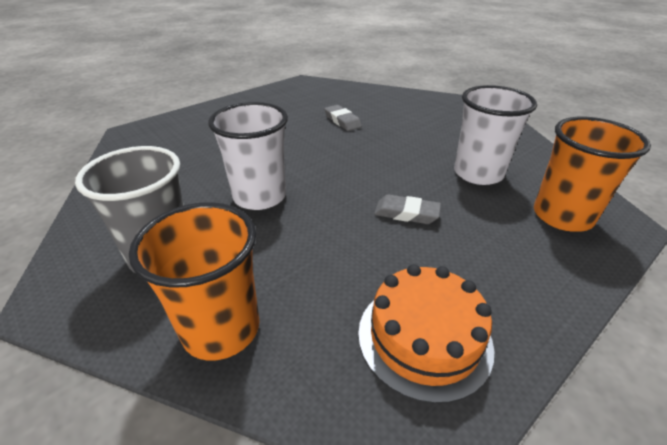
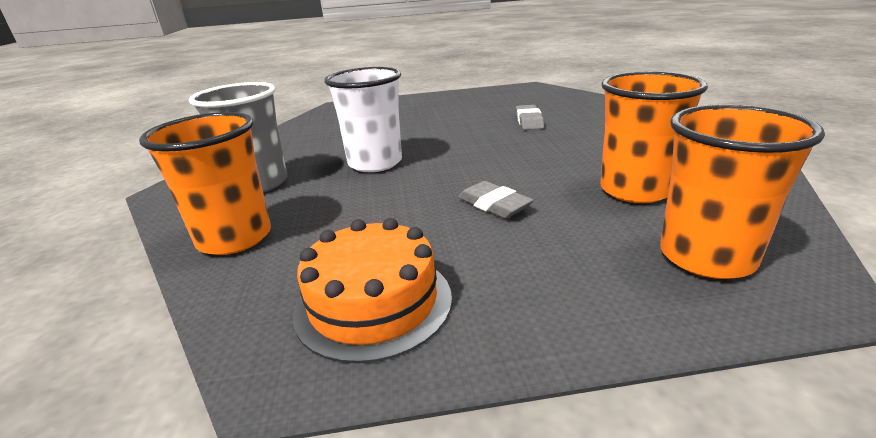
camera: 35 degrees right, 10 degrees down
white cup [454,85,537,185] -> orange cup [600,71,708,203]

